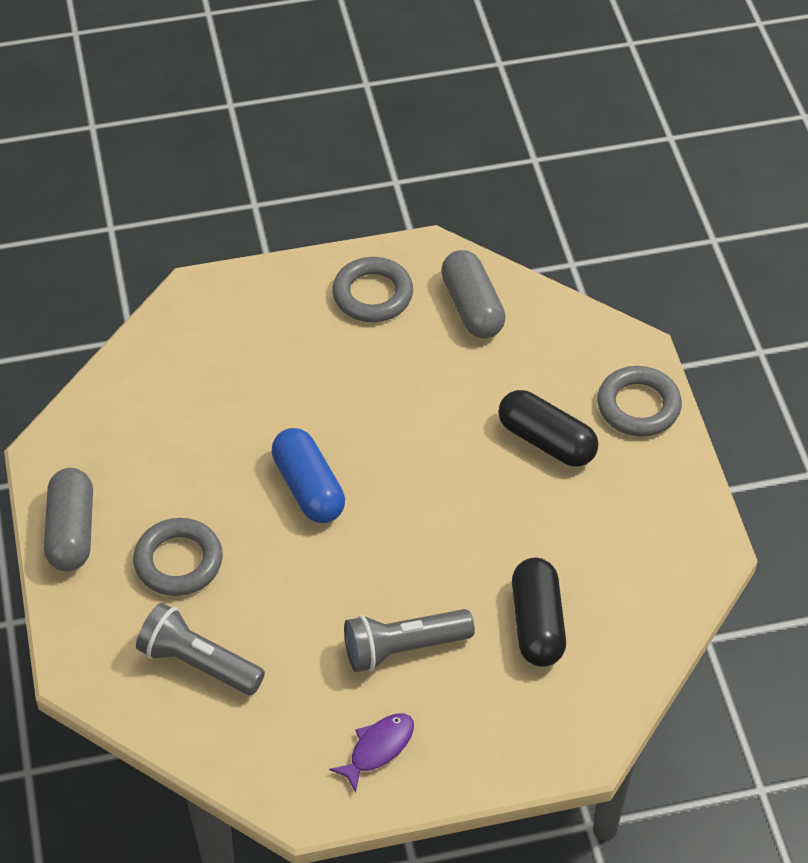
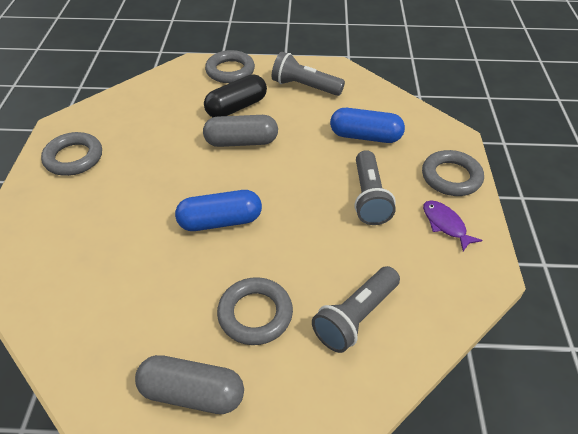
camera: 75 degrees left, 5 degrees down
grey capsule [441,250,506,338] -> grey capsule moved to [203,115,278,147]
black capsule [512,558,566,667] -> blue capsule [330,108,405,143]
none -> grey flashlight [272,52,345,96]
none -> grey ring [422,150,484,196]

